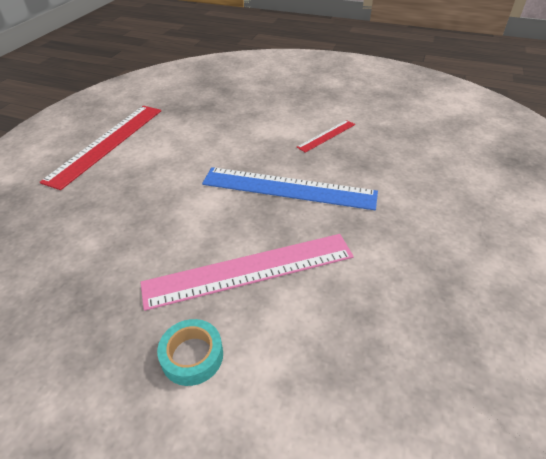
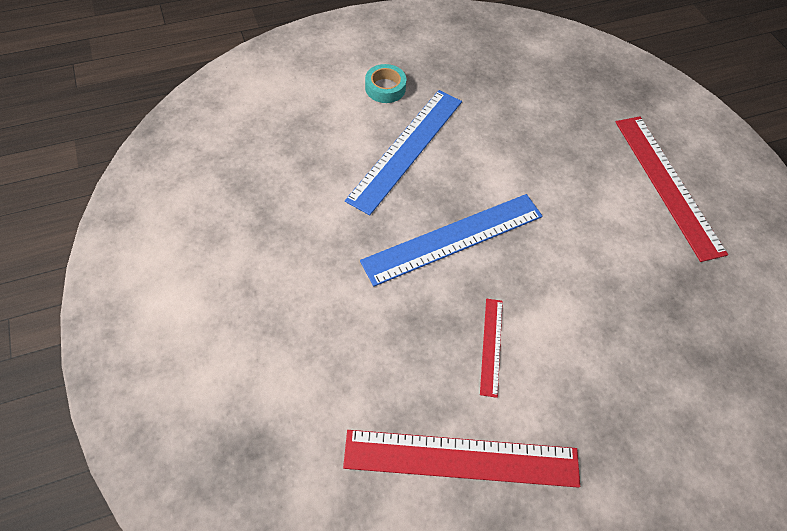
camera: 135 degrees right, 15 degrees up
pink ruler [140,234,354,311] -> blue ruler [345,90,462,215]
none -> red ruler [343,430,580,488]

